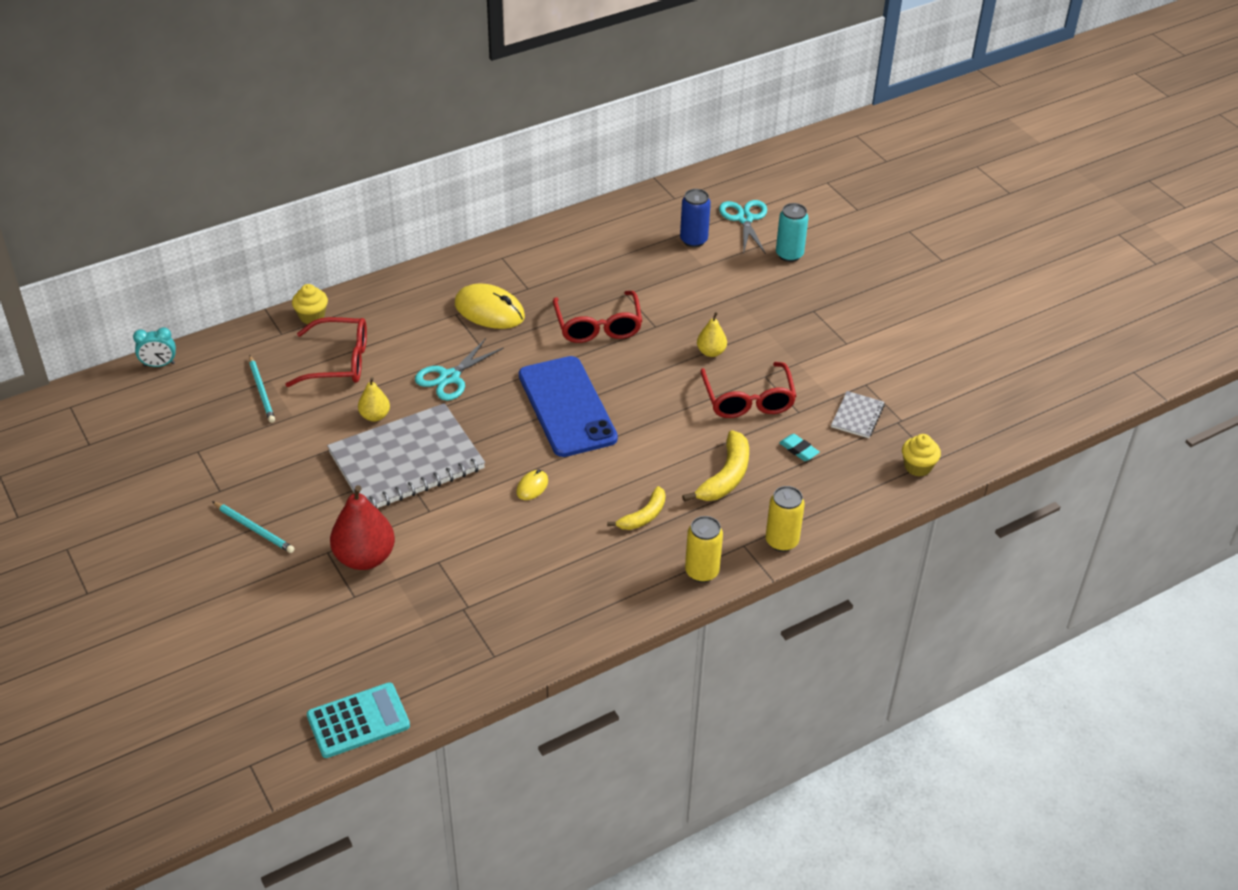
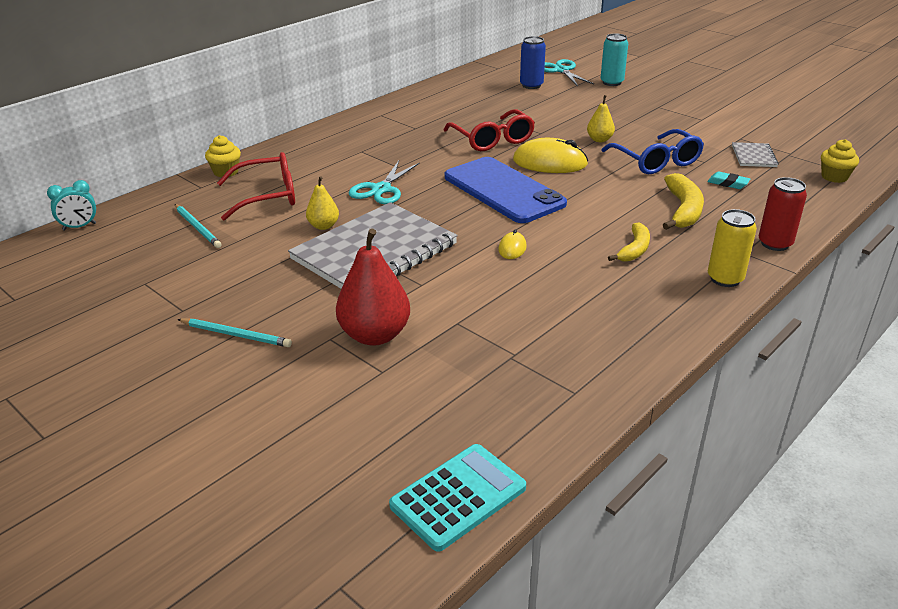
camera: 15 degrees left, 10 degrees down
yellow mouse [455,283,525,329] -> yellow mouse moved to [513,138,588,173]
red glasses [700,362,796,418] -> blue glasses [601,129,704,174]
yellow can [766,486,805,552] -> red can [759,177,807,251]

